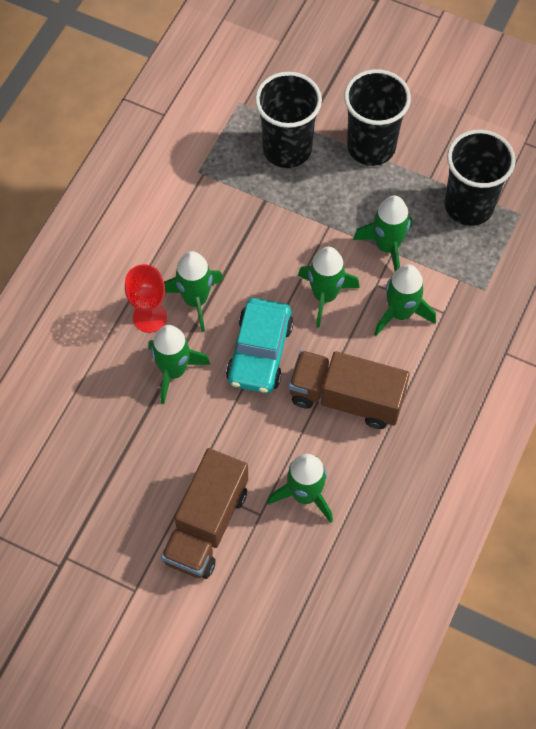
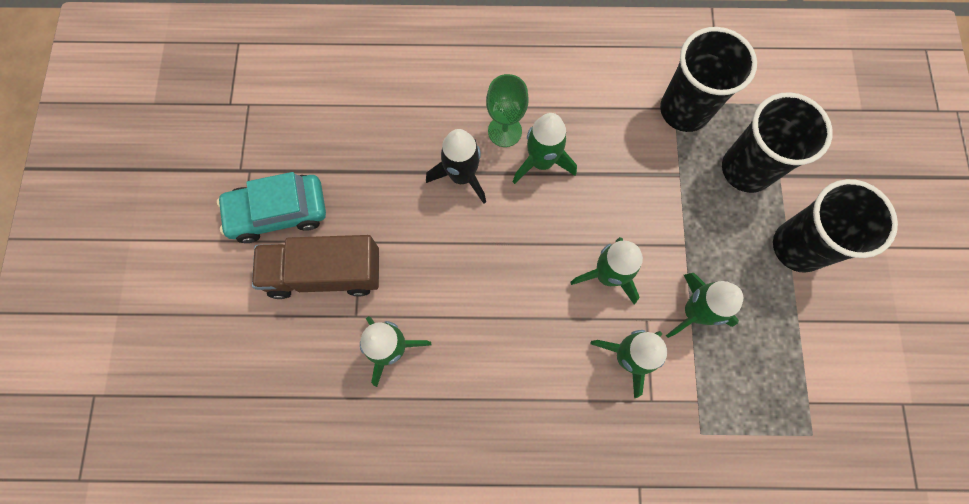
camera: 65 degrees right, 10 degrees up
red goblet [125,264,167,333] -> green goblet [486,74,529,147]
green rocket [148,325,210,404] -> black rocket [426,129,486,204]
turquoise car [226,298,294,393] -> turquoise car moved to [217,172,326,243]
brown truck [289,350,410,429] -> none
black cup [445,130,516,226] -> black cup moved to [660,27,757,132]

